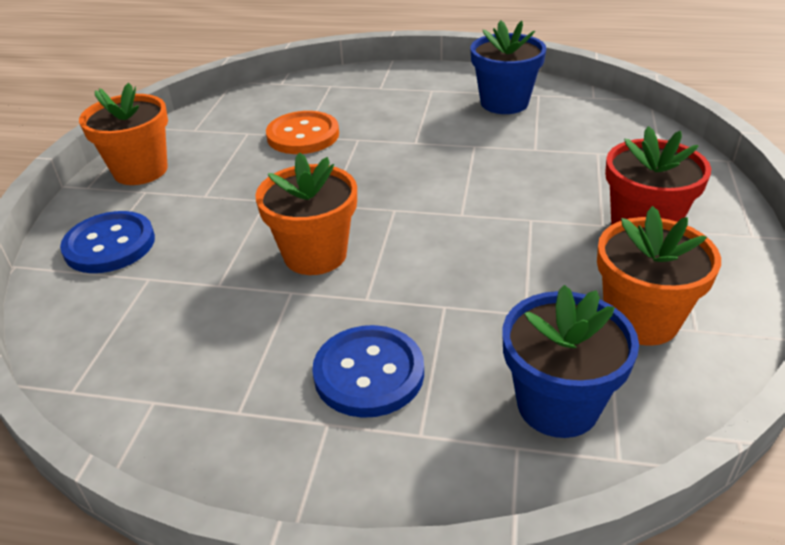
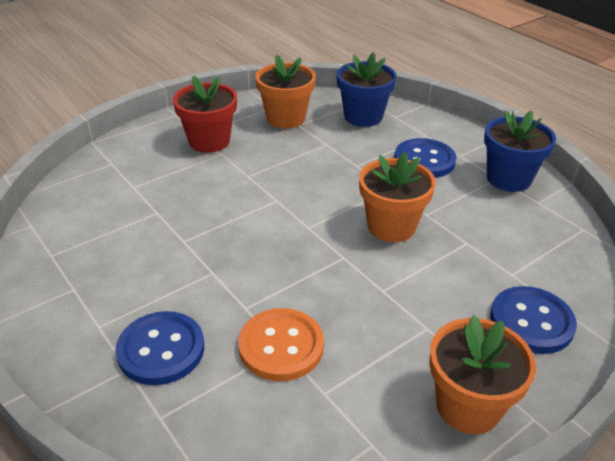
camera: 140 degrees left, 0 degrees up
blue flower pot [471,20,546,114] -> blue flower pot moved to [484,110,556,192]
none -> blue button [116,311,204,385]

